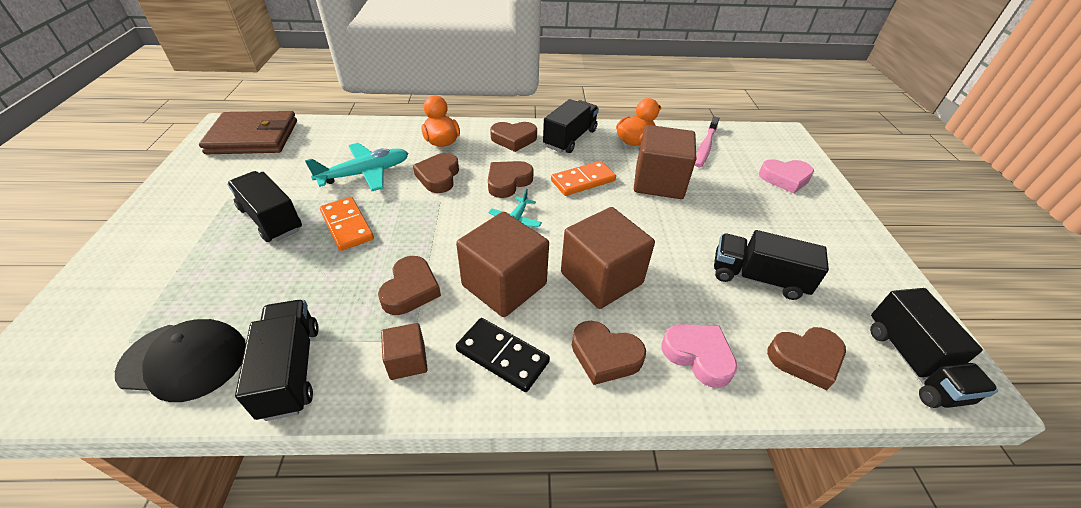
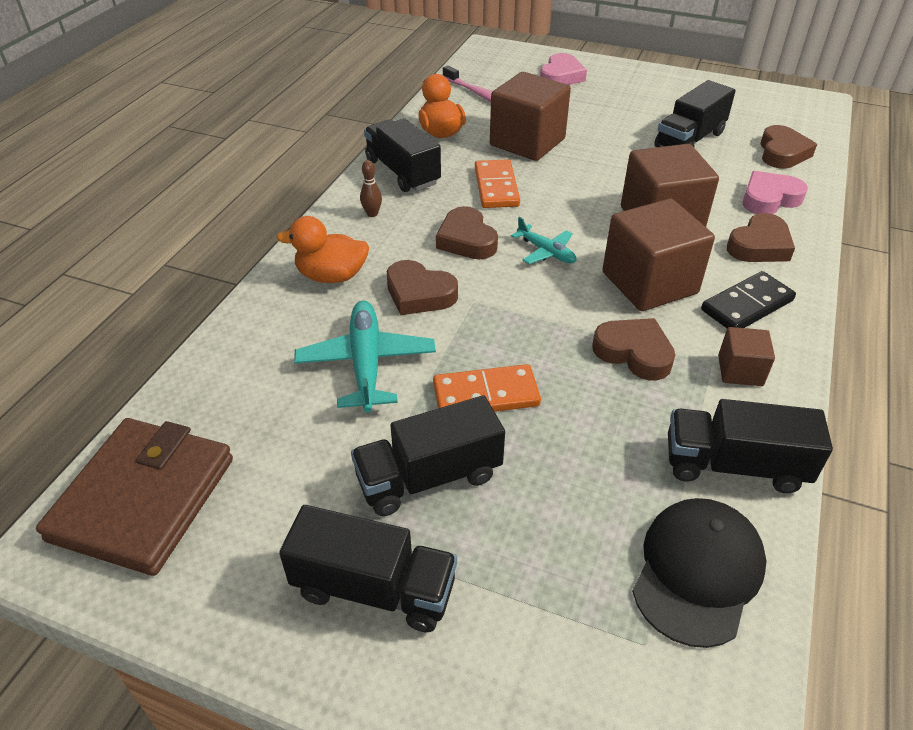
camera: 65 degrees left, 0 degrees up
brown heart [490,122,537,152] -> brown bowling pin [360,160,382,217]
black truck [870,288,998,408] -> black truck moved to [279,505,457,632]

